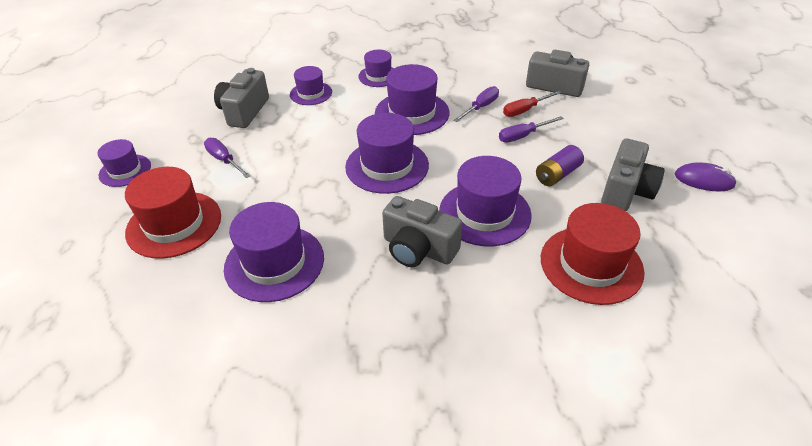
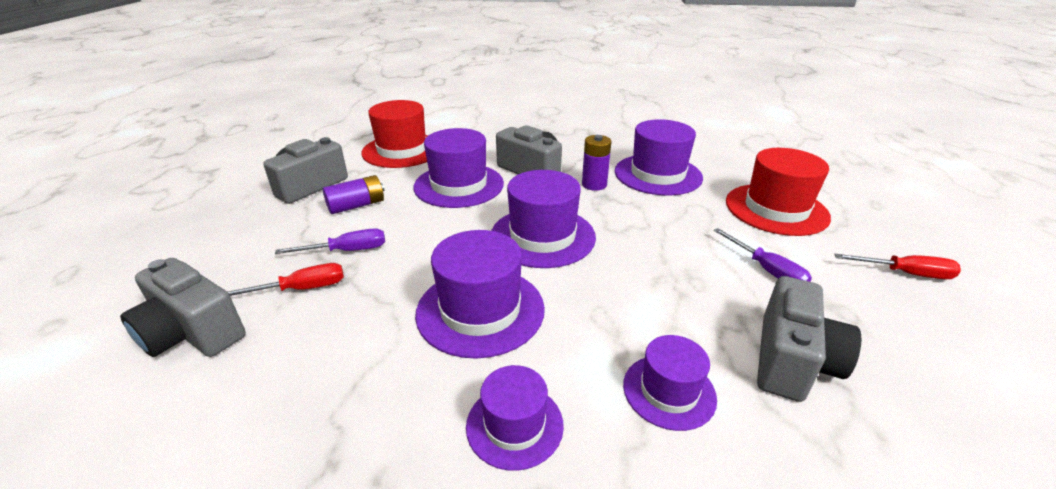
camera: 170 degrees left, 10 degrees down
purple hat [98,139,151,187] -> red screwdriver [834,254,961,279]
purple screwdriver [454,86,499,122] -> none
purple mouse [675,162,737,191] -> none
none -> purple battery [582,135,611,191]

